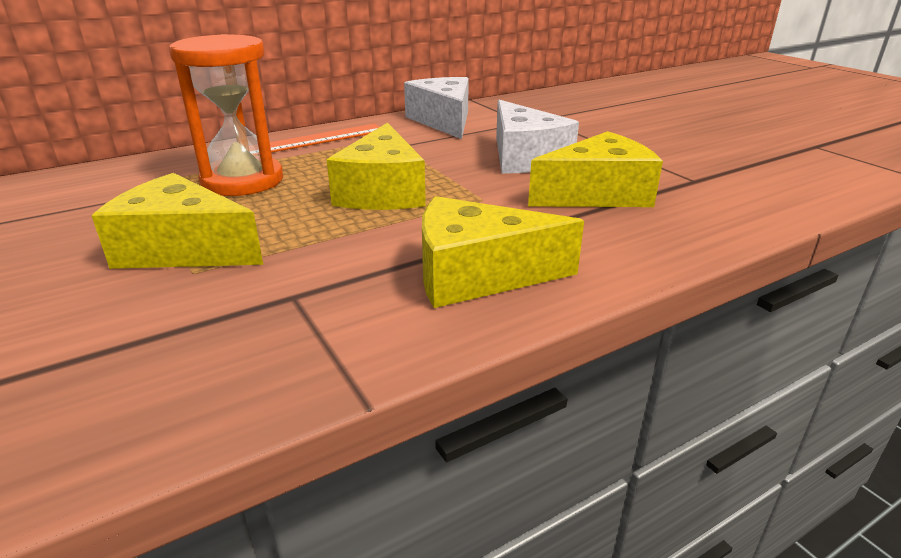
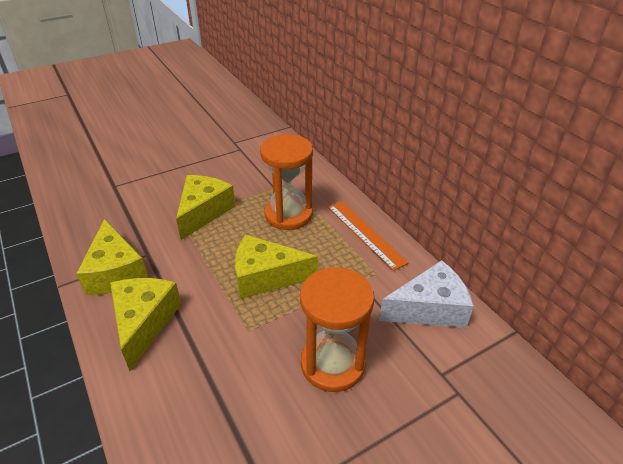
camera: 90 degrees right, 10 degrees up
white cheese [496,100,579,174] -> orange hourglass [300,267,374,392]
yellow cheese [528,131,663,207] -> yellow cheese moved to [76,219,148,295]

